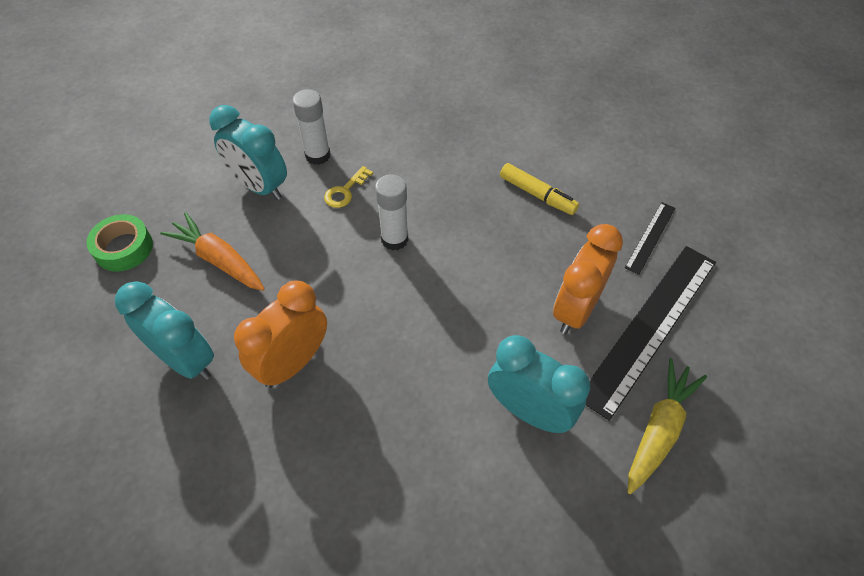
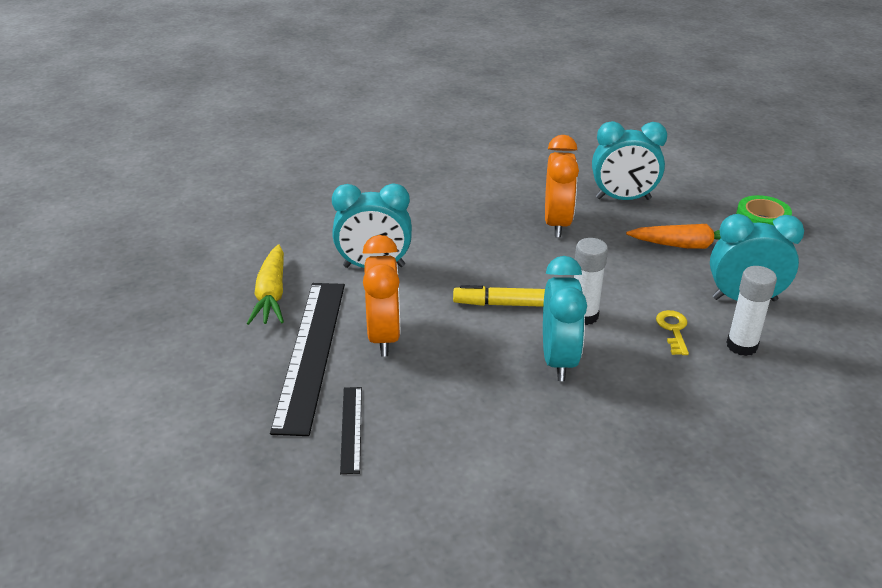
camera: 145 degrees right, 20 degrees down
yellow marker [500,163,579,215] -> yellow marker moved to [453,285,545,307]
none -> turquoise clock [543,256,587,381]

